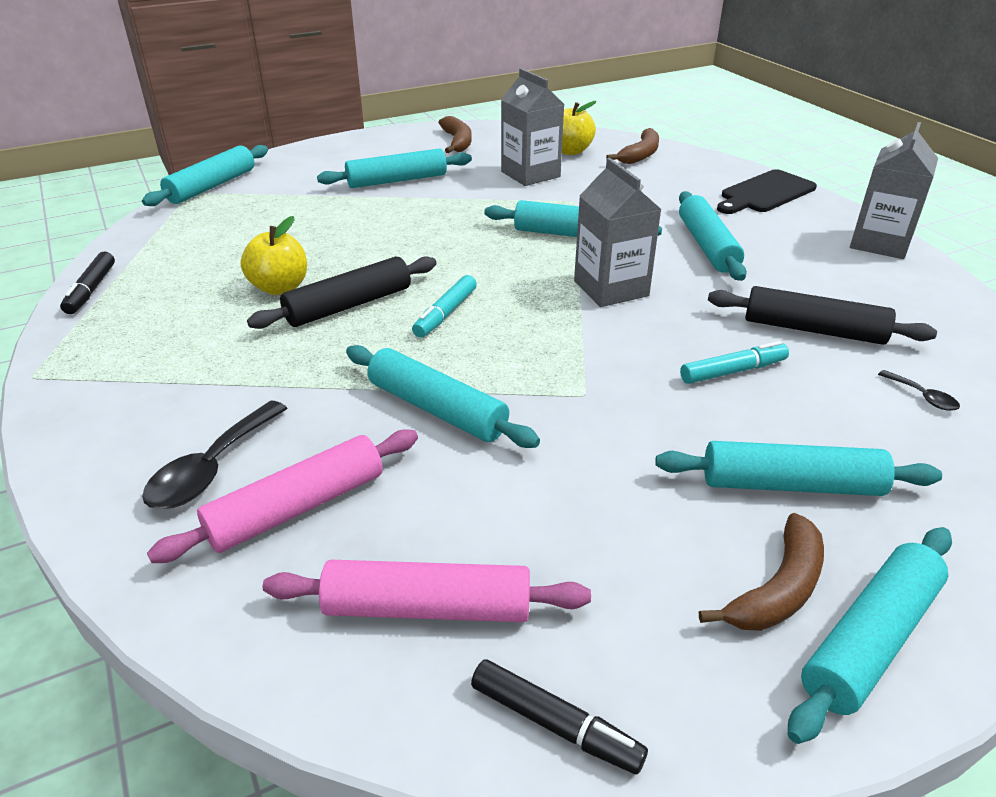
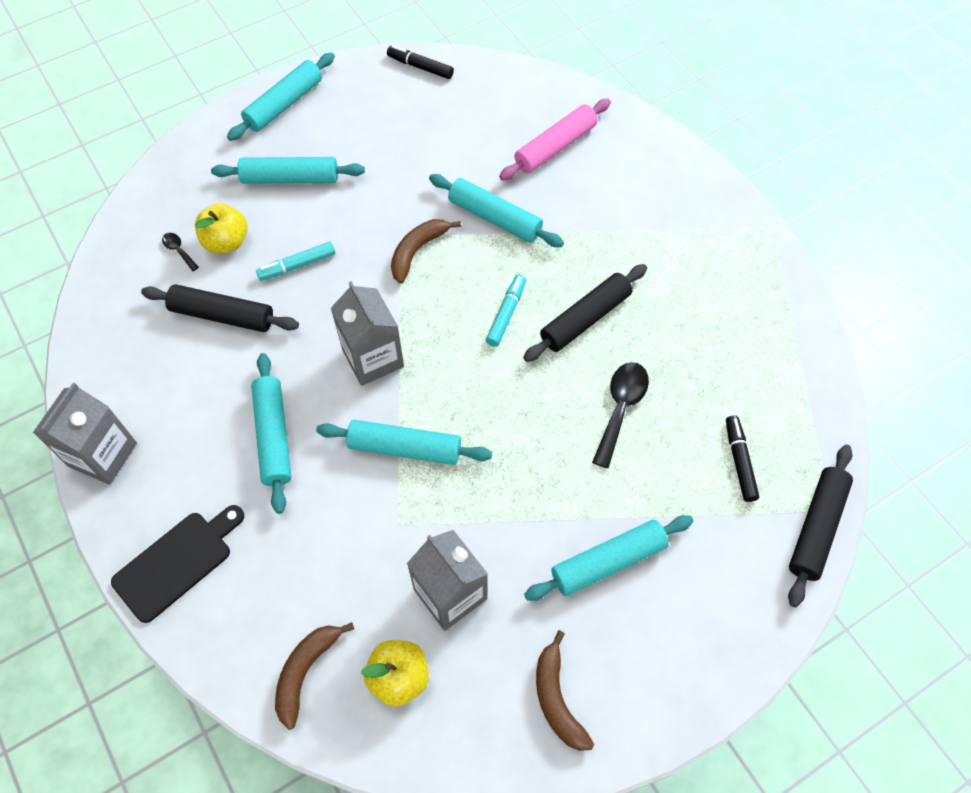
camera: 175 degrees right, 25 degrees up
black marker [60,251,115,314] -> black marker moved to [726,415,759,502]
turquoise rolling pin [142,145,268,206] -> black rolling pin [788,445,853,607]
black spoon [142,400,288,509] -> black spoon moved to [592,362,649,468]
yellow apple [241,216,307,295] -> yellow apple moved to [195,203,248,253]
pink rolling pin [263,560,591,622] -> none
brown banana [699,513,824,631] -> brown banana moved to [391,219,461,283]

